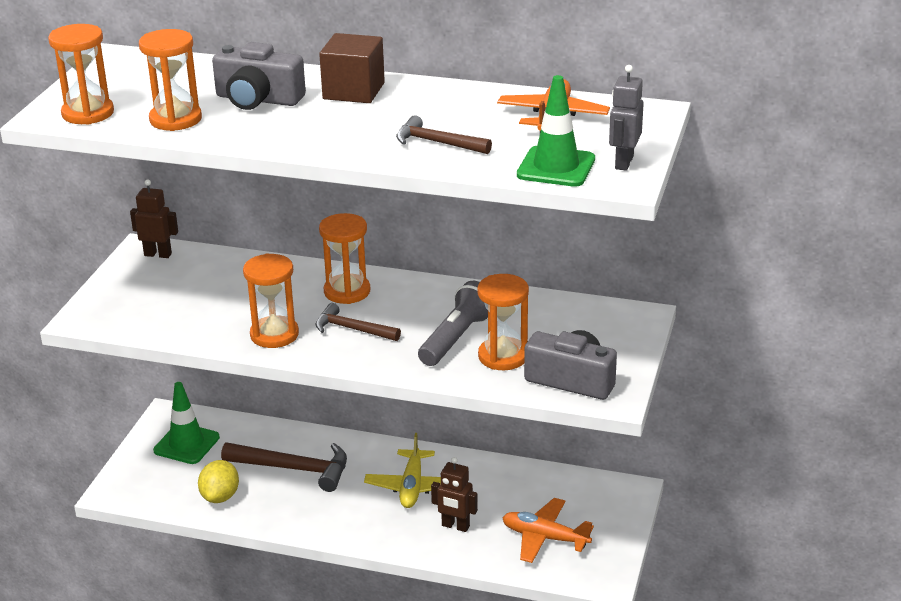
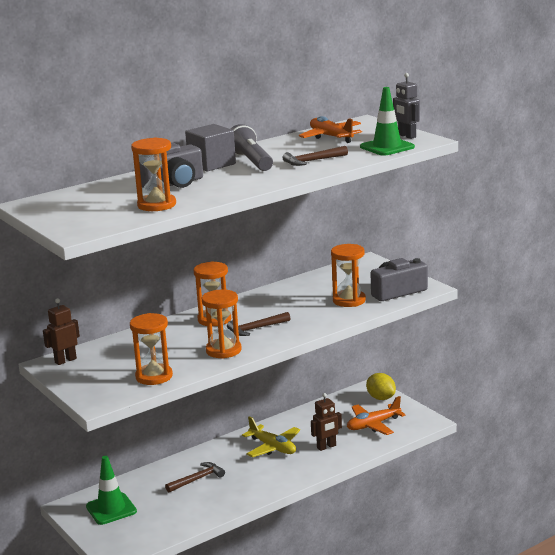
camera: 50 degrees left, 10 degrees down
orange hourglass [48,24,114,125] -> orange hourglass moved to [130,313,173,385]
yellow lemon [198,460,239,503] -> yellow lemon moved to [366,373,396,400]
brown hammer [221,442,347,492] -> brown hammer [165,462,225,493], size x0.62
brown cube [319,33,385,103] -> grey cube [185,124,236,172]
grey flashlight [418,281,488,366] -> grey flashlight moved to [231,124,273,171]

